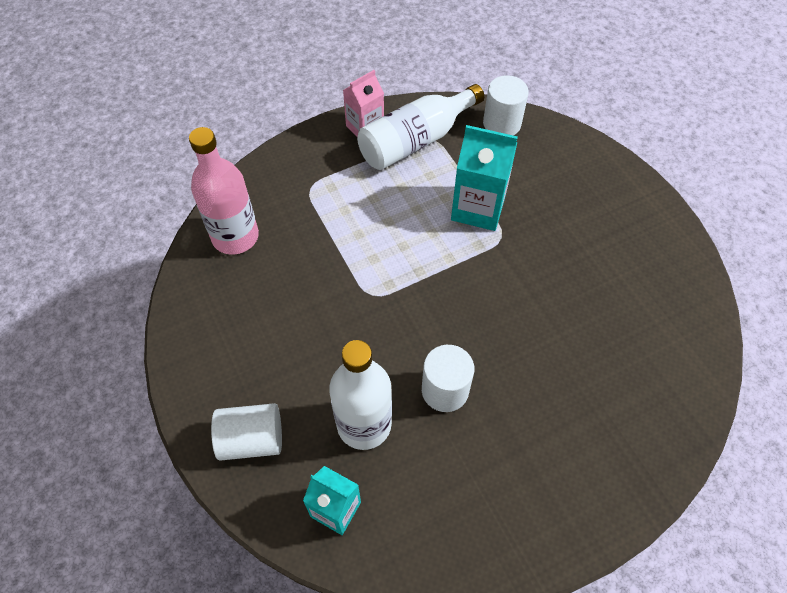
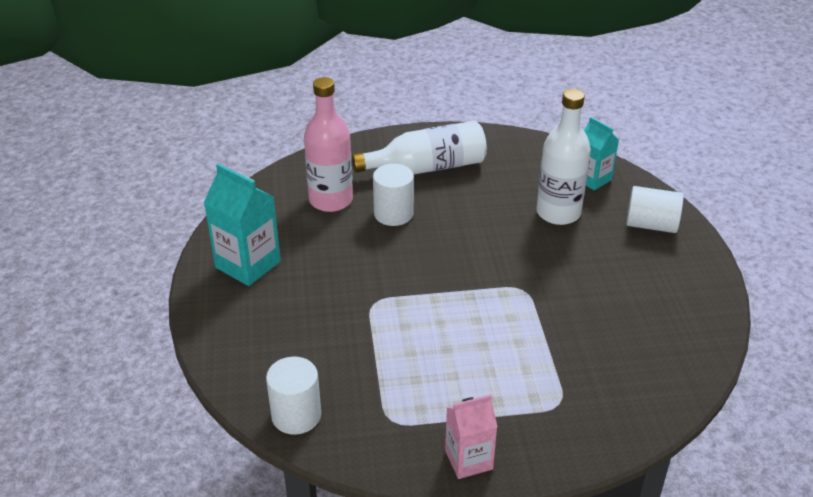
camera: 160 degrees left, 20 degrees down
pink bottle [189,127,259,255] -> pink bottle moved to [304,77,353,212]
white bottle [357,84,484,170] -> white bottle moved to [352,121,487,174]
white cylinder [422,345,474,412] -> white cylinder moved to [373,164,414,226]
turquoise carton [451,125,518,231] -> turquoise carton moved to [204,163,281,286]

